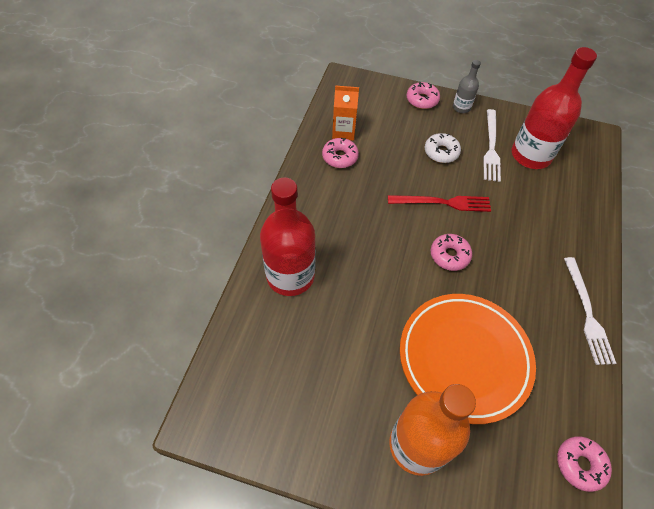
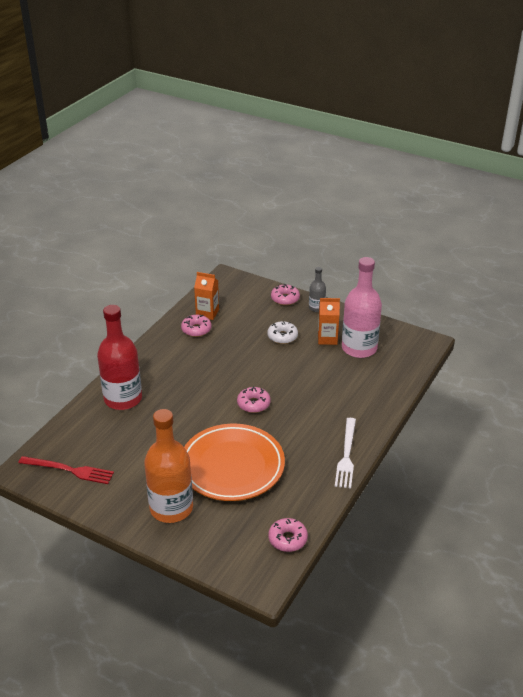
camera: 15 degrees right, 20 degrees down
red fork [388,195,491,212] -> red fork moved to [18,456,114,484]
white fork [483,109,501,182] -> orange carton [318,298,340,345]
red bottle [512,47,597,169] -> pink bottle [342,257,382,358]

